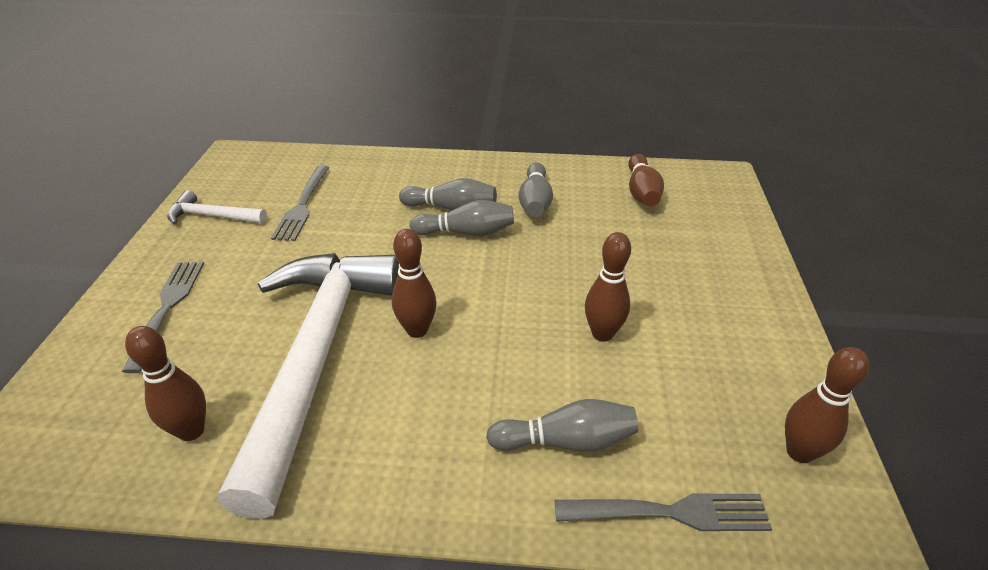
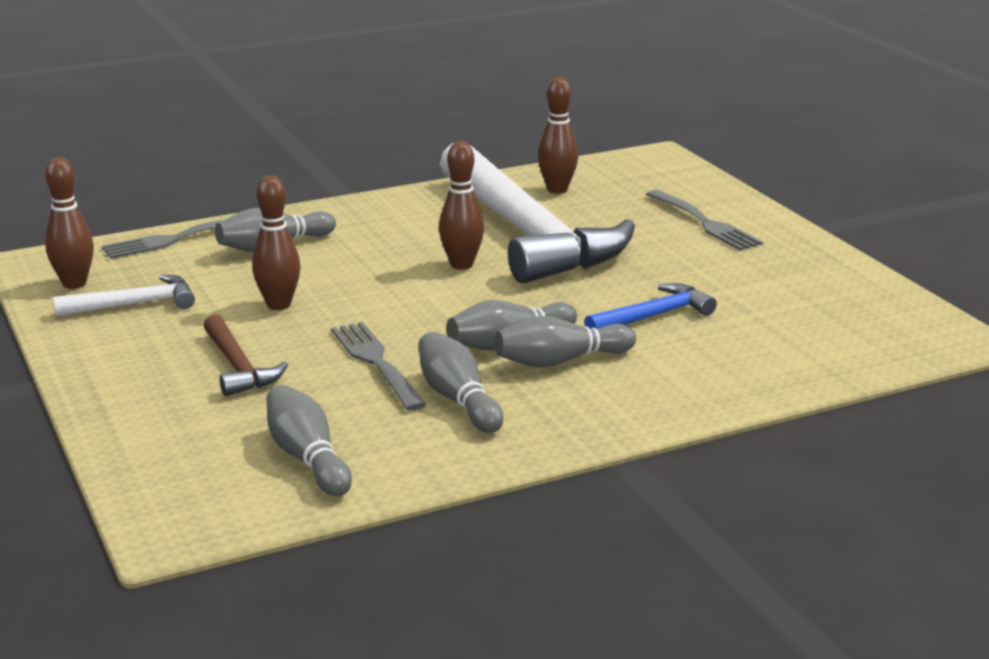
camera: 150 degrees right, 15 degrees down
white hammer [167,190,267,225] -> white hammer moved to [53,275,195,317]
grey fork [271,165,329,241] -> grey fork moved to [331,322,427,411]
brown bowling pin [628,154,664,206] -> grey bowling pin [266,385,352,496]
none -> brown hammer [204,315,288,396]
none -> blue hammer [584,283,717,329]

